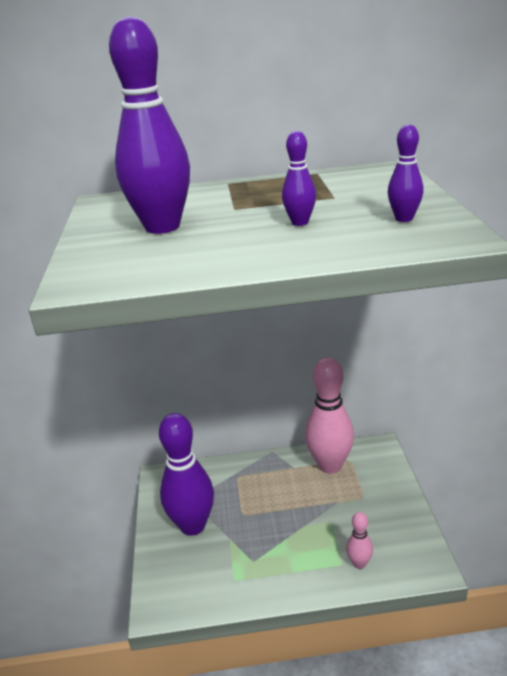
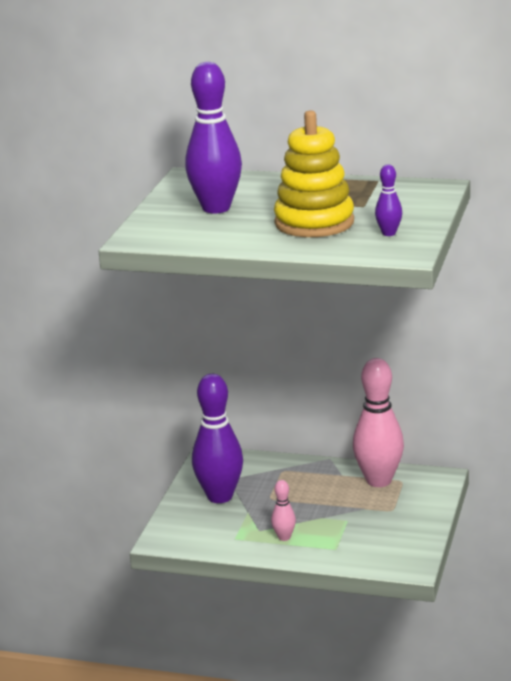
camera: 20 degrees right, 5 degrees down
purple bowling pin [282,131,316,226] -> yellow stacking toy [274,110,354,237]
pink bowling pin [346,512,373,569] -> pink bowling pin moved to [271,480,296,541]

